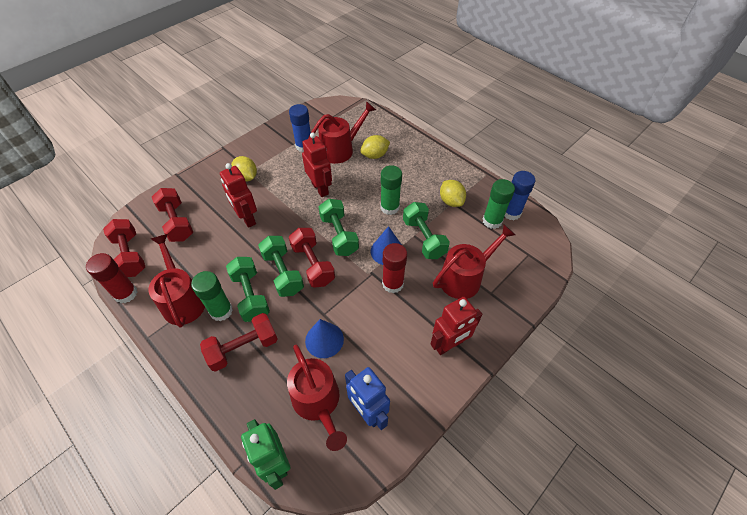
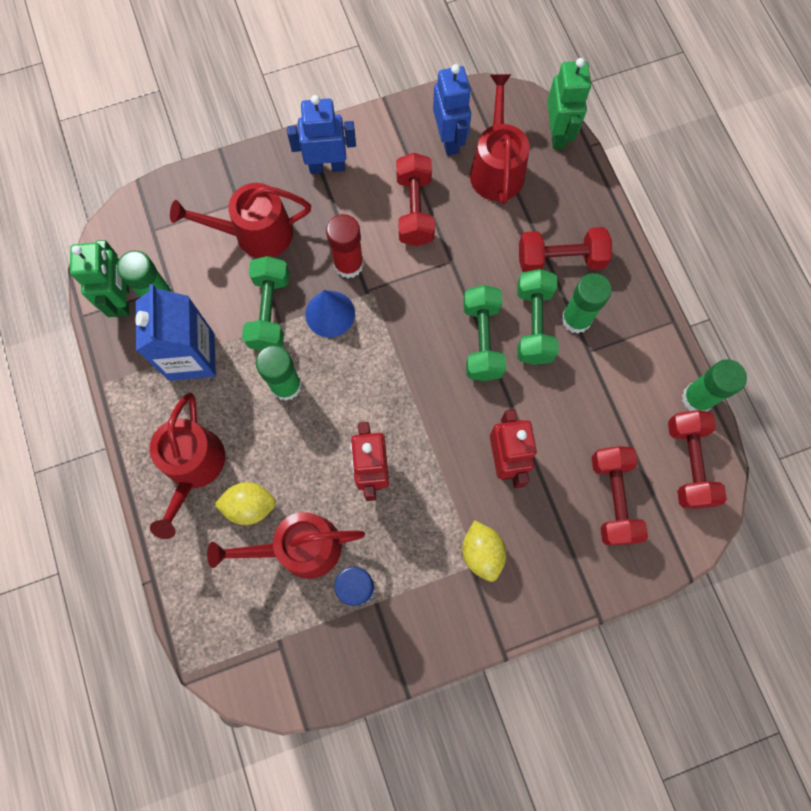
camera: 155 degrees left, 20 degrees up
red glue stick [86,253,137,303] -> green glue stick [682,359,747,411]
red watering can [148,234,205,328] -> red watering can moved to [149,393,225,539]
red dumbbell [289,228,335,288] -> red dumbbell moved to [396,153,435,246]
blue cone [305,319,344,358] -> none
green dumbbell [319,199,359,256] -> none
red robot [431,297,482,355] -> blue robot [287,95,356,174]
yellow lemon [440,180,466,207] -> blue carton [135,284,216,381]
blue glue stick [504,171,535,220] -> green robot [70,240,129,317]

